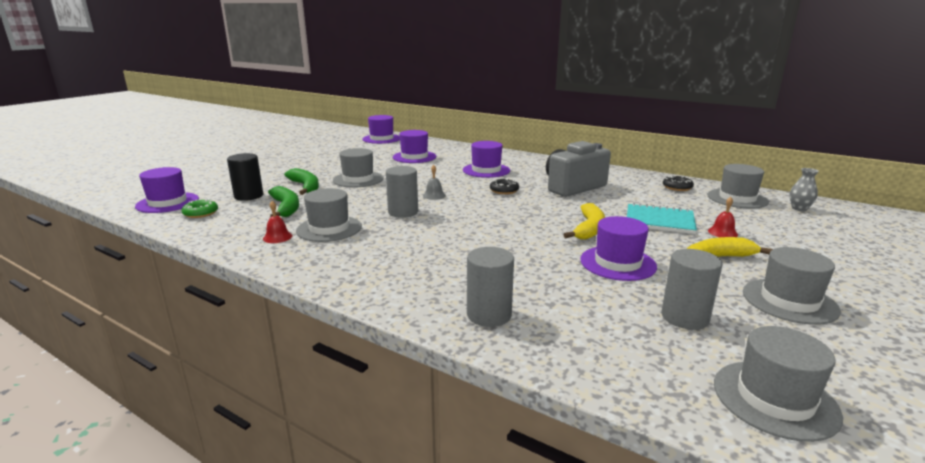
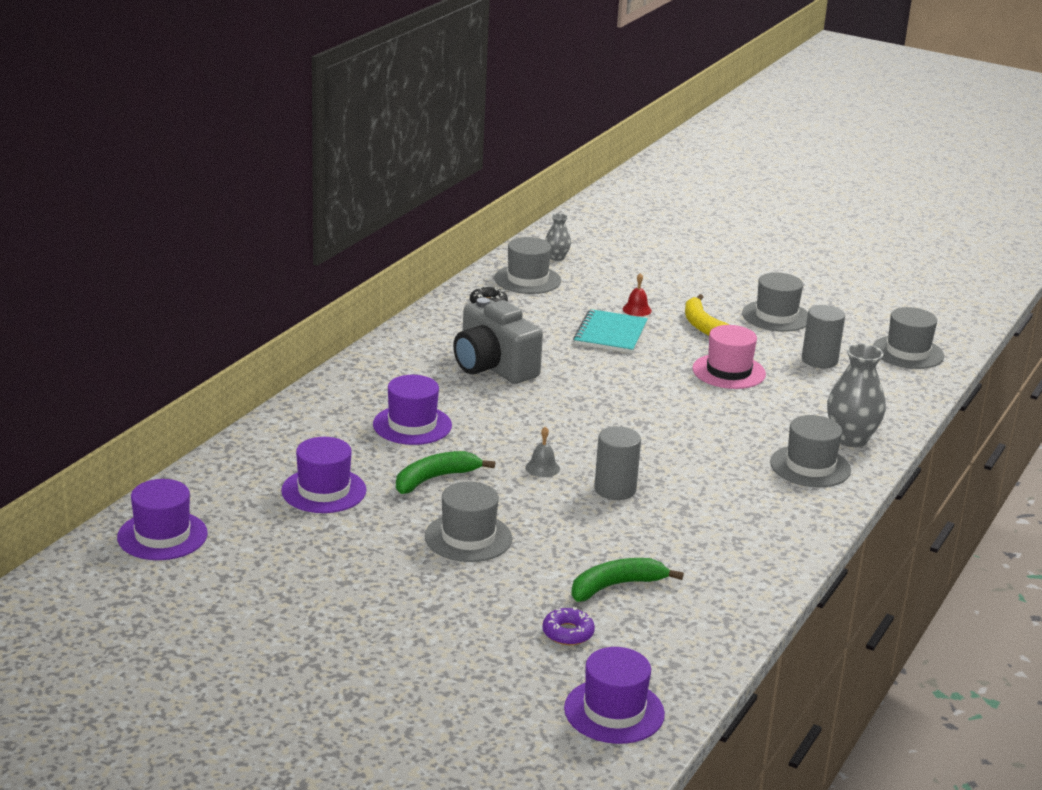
camera: 95 degrees left, 5 degrees up
green donut [182,199,218,218] -> none
black cylinder [227,153,263,201] -> purple donut [542,607,595,645]
red bell [263,201,292,243] -> none
green banana [284,168,319,195] -> green banana moved to [396,451,495,494]
grey hat [296,188,362,242] -> grey hat moved to [770,415,851,487]
grey cylinder [467,247,514,327] -> grey vase [827,344,886,447]
black donut [490,178,519,194] -> none
yellow banana [563,203,605,240] -> none
purple hat [580,216,657,281] -> pink hat [692,325,766,389]

